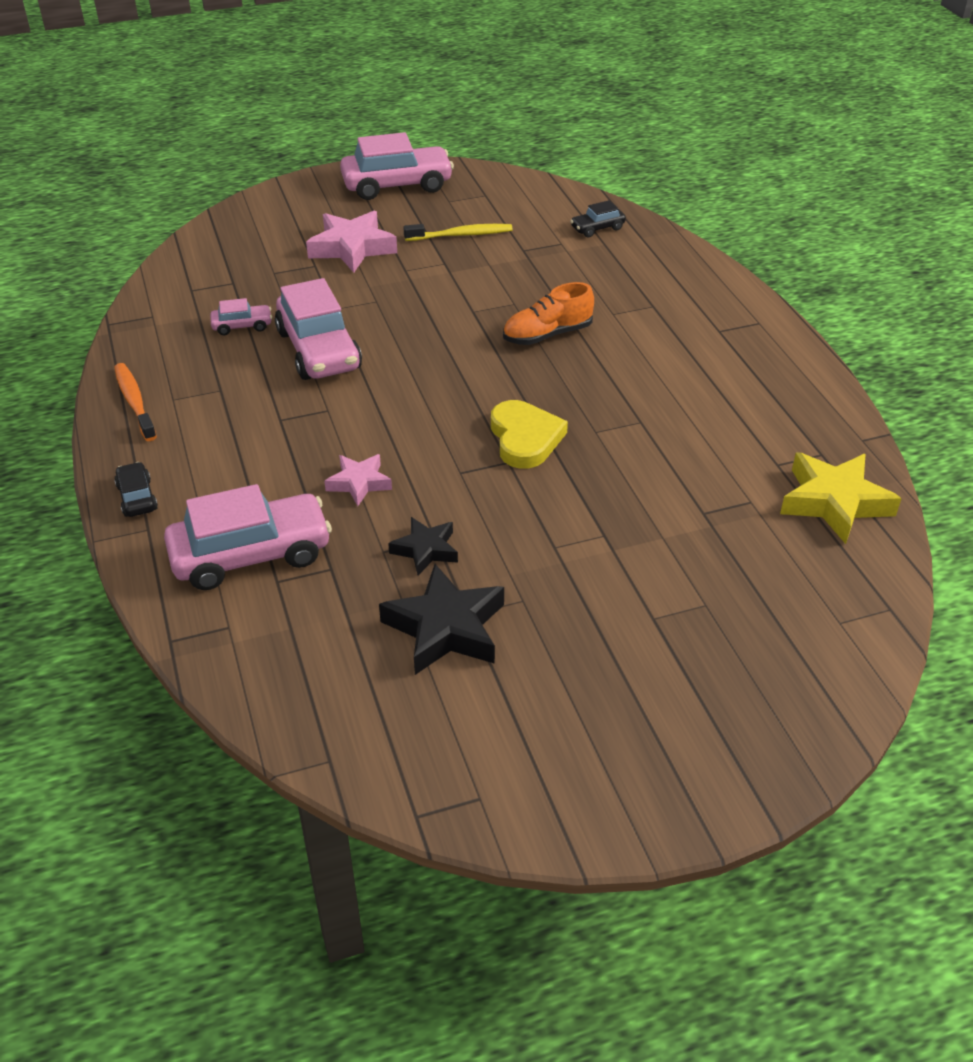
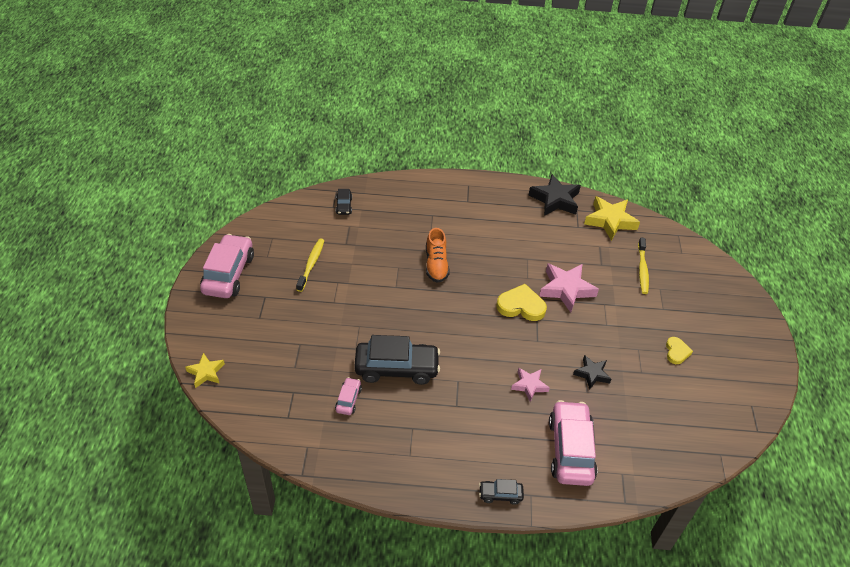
camera: 70 degrees left, 5 degrees up
orange toothbrush [114,363,157,441] -> none
pink car [275,278,362,380] -> black car [354,335,440,385]
pink star [306,211,397,273] -> pink star moved to [539,263,599,313]
black star [379,564,504,675] -> black star moved to [529,174,581,216]
none -> yellow star [185,353,225,388]
none -> yellow toothbrush [638,238,649,294]
none -> yellow heart [666,337,693,364]

